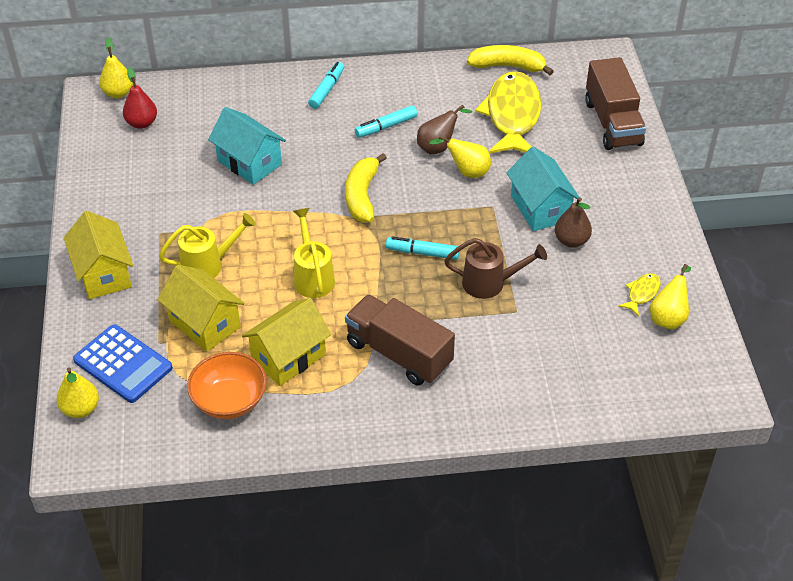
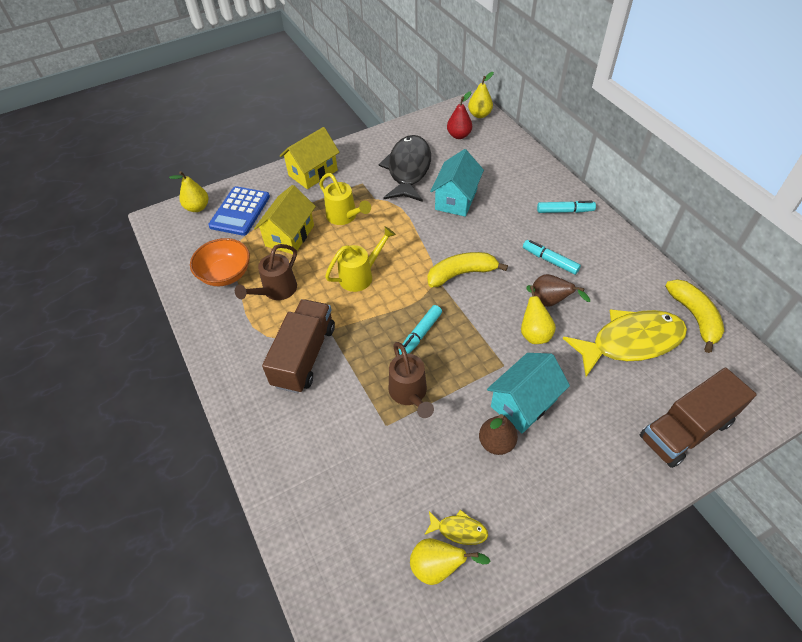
camera: 70 degrees right, 5 degrees up
yellow house [242,298,331,386] -> brown watering can [235,244,297,300]
turquoise marker [386,236,460,260] -> turquoise marker turned 135 degrees counterclockwise [399,305,442,355]
none -> black fish [378,135,431,202]

